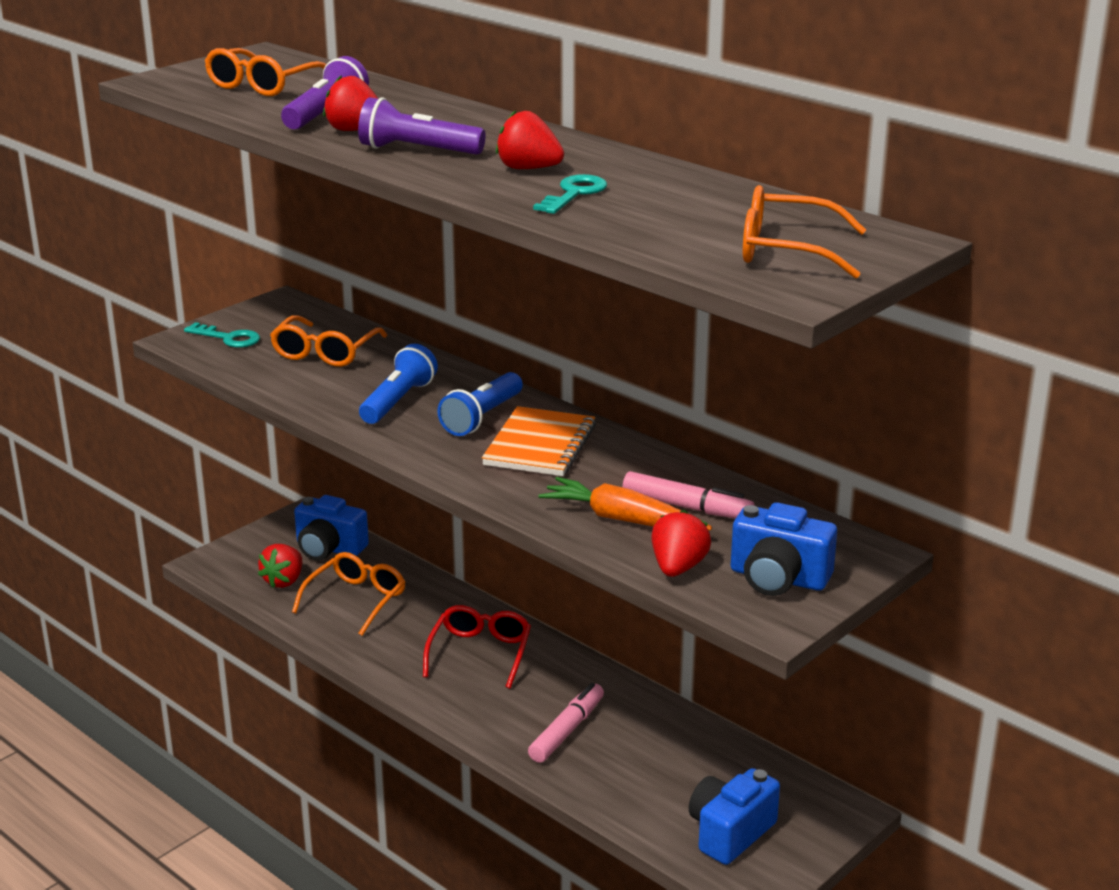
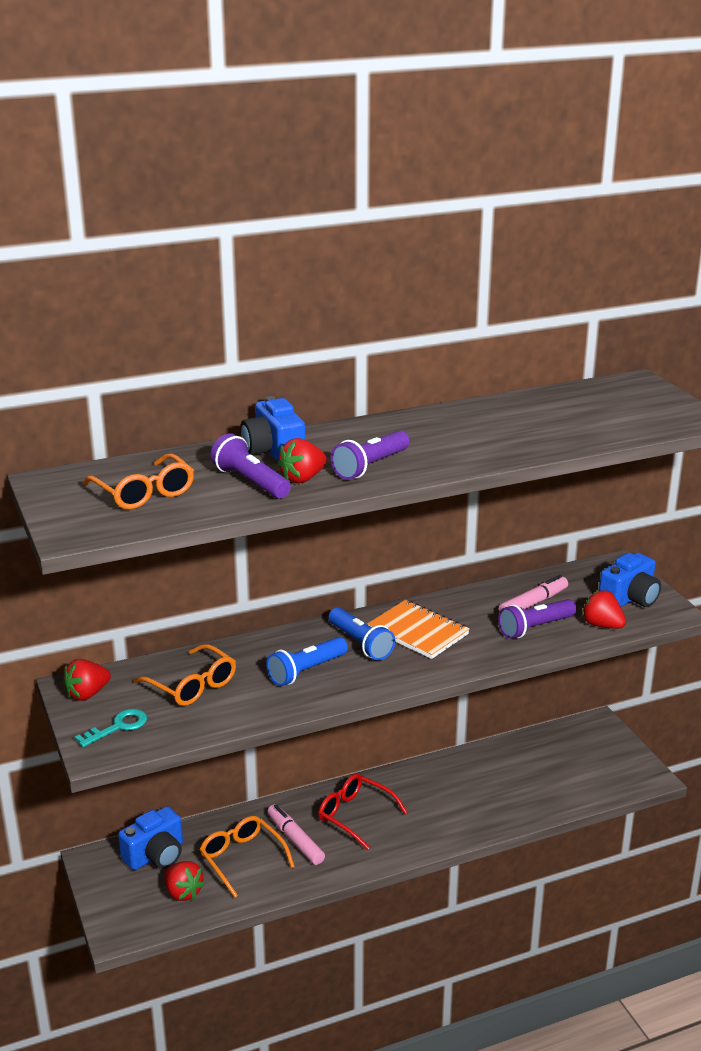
camera: 65 degrees left, 0 degrees up
blue flashlight [359,344,438,424] -> blue flashlight turned 90 degrees counterclockwise [266,637,348,686]
red strawberry [496,111,564,169] -> red strawberry moved to [62,659,111,701]
pink marker [528,683,604,763] -> pink marker moved to [268,804,325,865]
turquoise key [533,174,607,214] -> none
orange carrot [538,477,712,530] -> purple flashlight [498,599,576,639]
blue camera [689,768,780,865] -> blue camera moved to [240,396,305,462]
orange glasses [743,185,866,279] -> none

